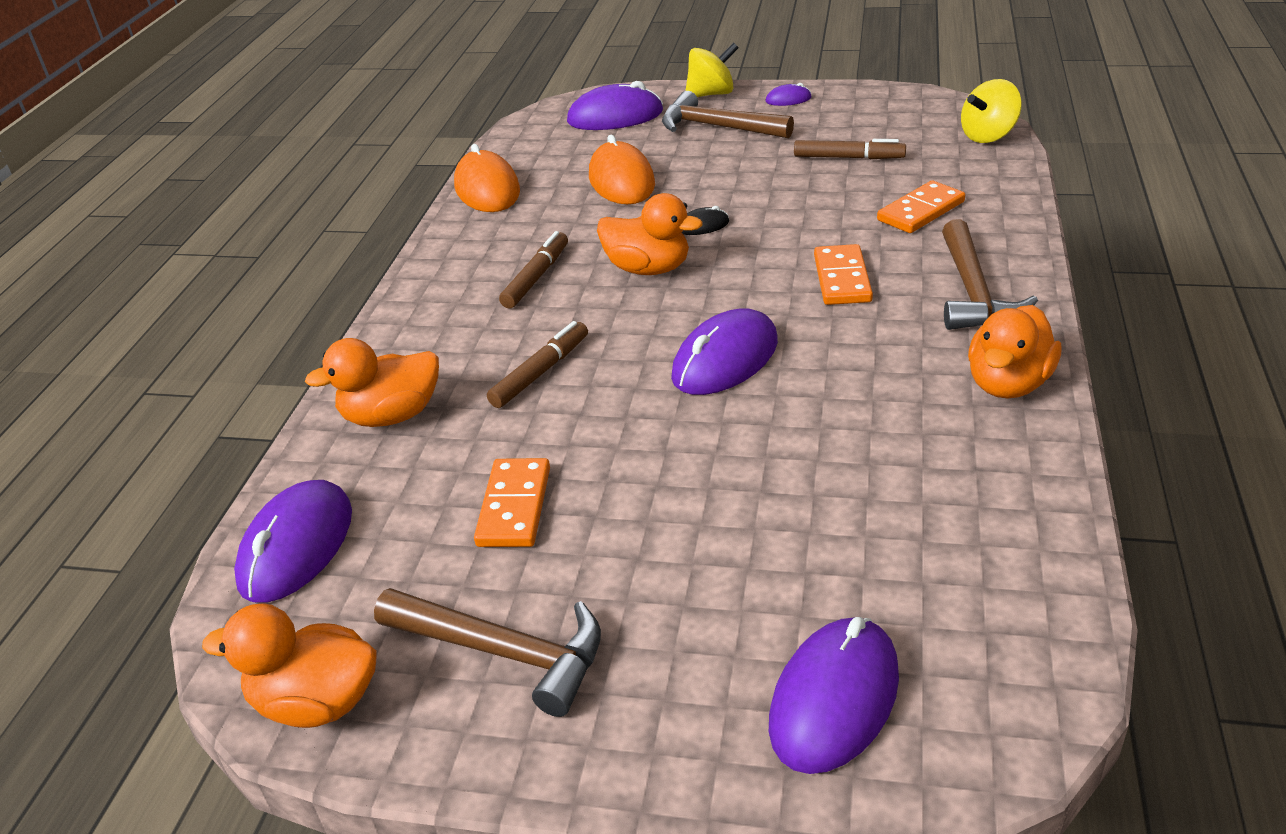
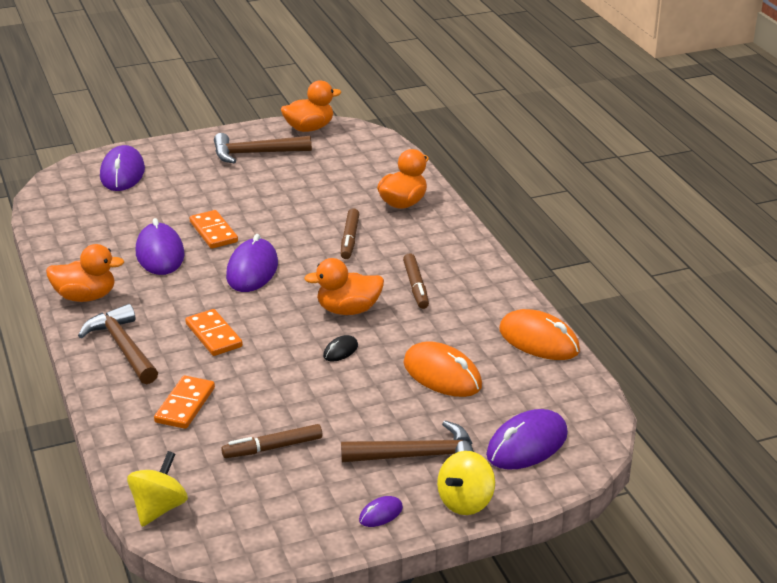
camera: 145 degrees right, 5 degrees down
purple mouse [234,480,352,602] -> purple mouse moved to [136,218,185,275]
orange domino [474,458,550,547] -> orange domino moved to [189,210,238,249]
orange duck [968,305,1061,399] -> orange duck turned 90 degrees clockwise [46,244,124,302]

